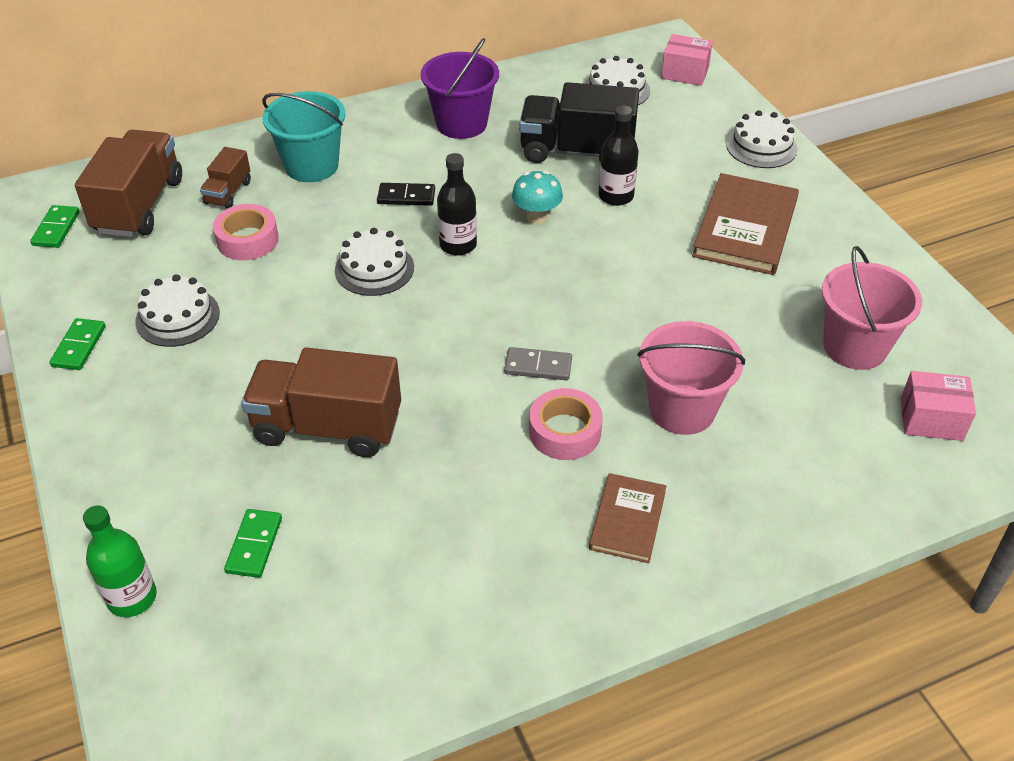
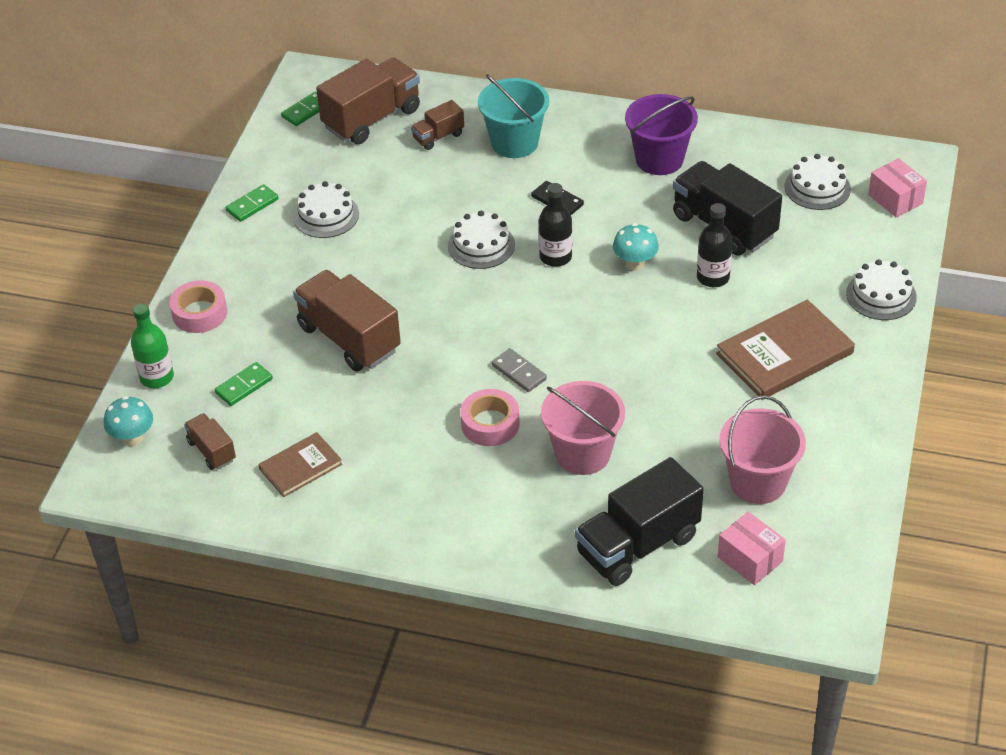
camera: 40 degrees right, 0 degrees up
pink tape [213,204,279,260] -> pink tape moved to [169,280,227,333]
brown book [589,473,667,563] -> brown book moved to [258,432,342,497]
none -> turquoise mushroom [104,396,153,446]
none -> brown truck [184,413,236,470]
none -> black truck [575,457,704,586]

